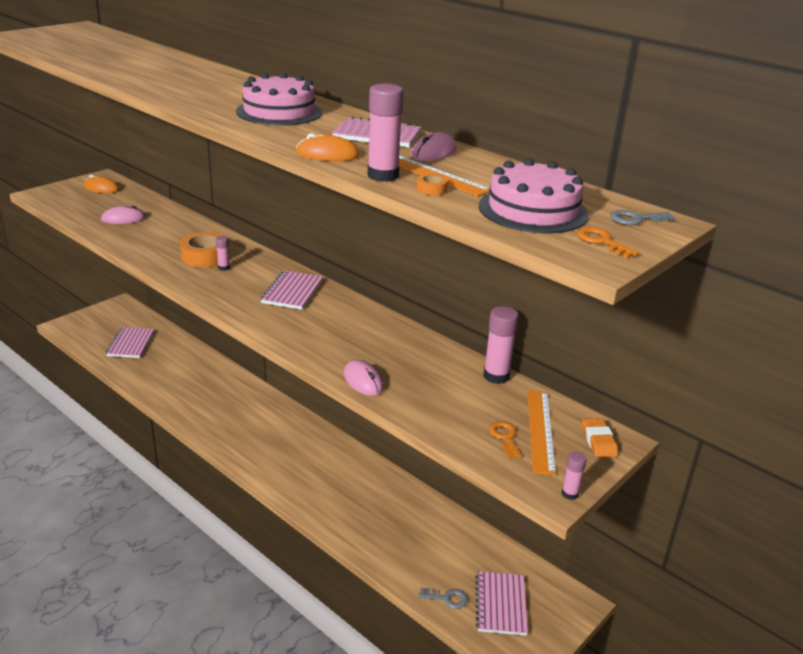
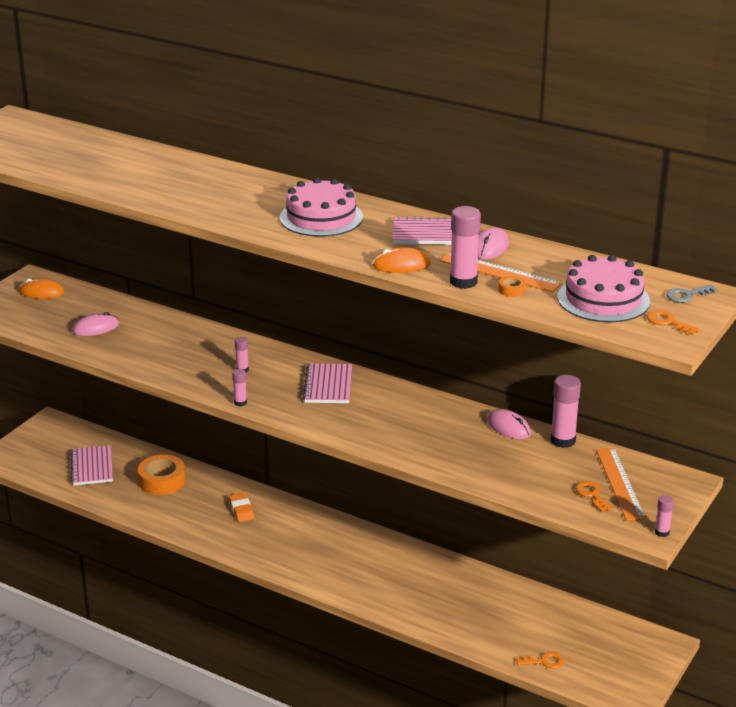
camera: 10 degrees left, 0 degrees up
orange tape [180,232,229,267] -> orange tape moved to [138,455,185,495]
pink mouse [344,360,384,396] -> pink mouse moved to [487,409,531,439]
grey key [418,588,468,609] -> orange key [516,652,564,669]
pink notebook [475,571,528,636] -> none
orange eraser [582,418,618,458] -> orange eraser moved to [229,493,254,522]
none -> pink glue stick [232,369,247,406]

